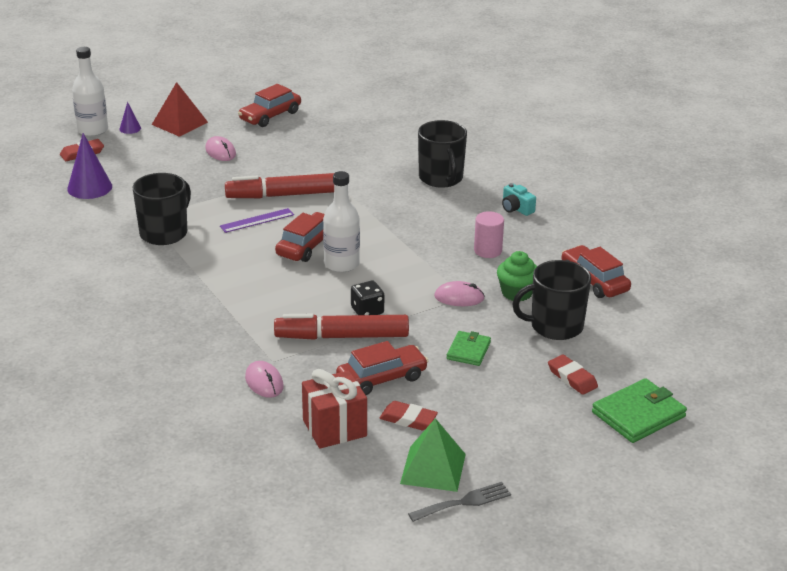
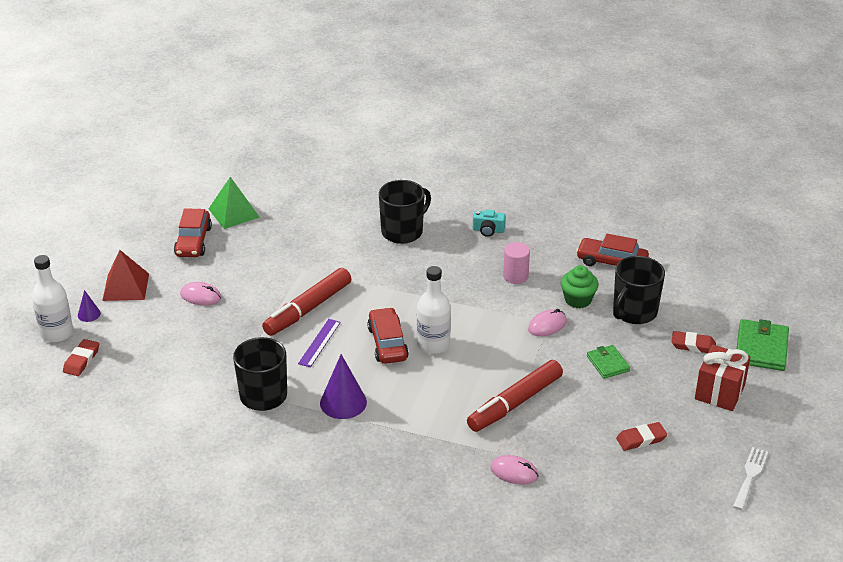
camera: 40 degrees left, 5 degrees up
purple cone [67,133,112,199] -> purple cone moved to [320,354,367,419]
red gift [302,369,367,449] -> red gift moved to [695,345,750,411]
red car [336,341,428,395] -> none
black dice [351,281,384,315] -> none
green pyramid [400,418,466,492] -> green pyramid moved to [209,177,260,229]
grey fork [408,482,511,522] -> white fork [733,447,768,510]
black mug [418,120,467,188] -> black mug turned 75 degrees counterclockwise [379,180,431,244]

